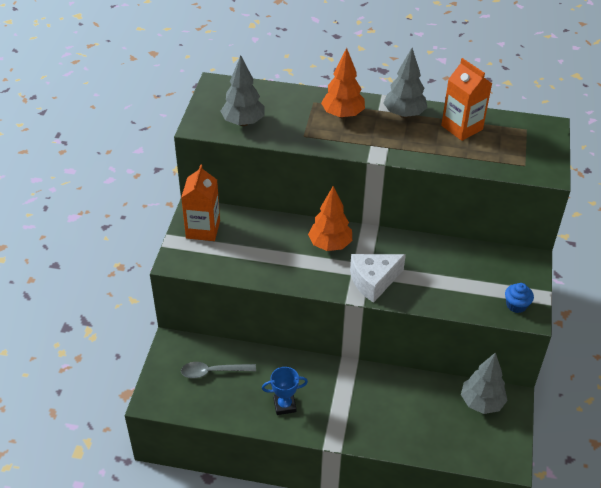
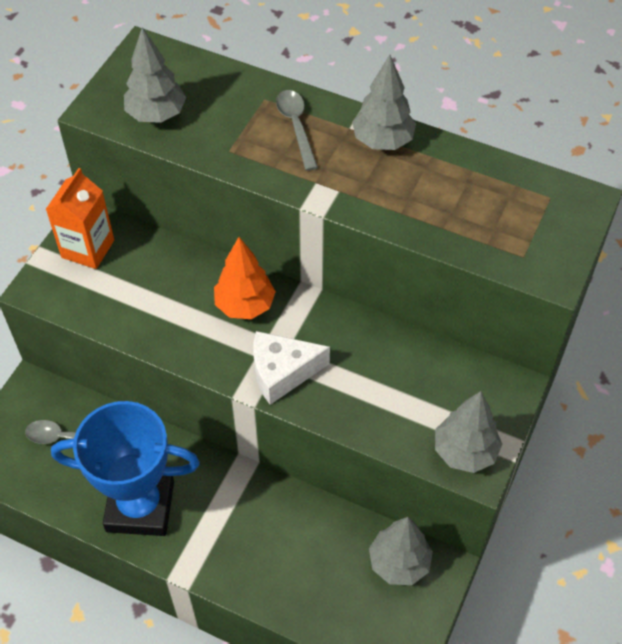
camera: 15 degrees right, 10 degrees up
blue trophy [262,367,308,415] -> blue trophy [51,401,200,536], size x2.27
orange tree [321,48,365,119] -> grey spoon [276,90,318,171]
orange carton [441,58,492,141] -> none
blue cupcake [505,283,534,313] -> grey tree [435,391,502,473]

